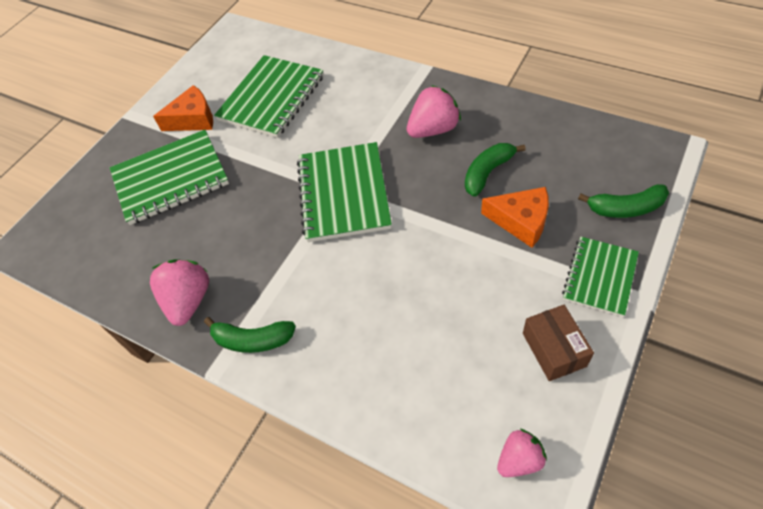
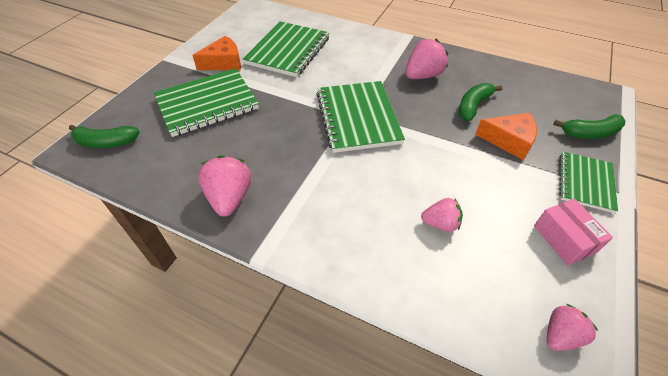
camera: 10 degrees left, 5 degrees down
green banana [204,317,296,353] -> green banana moved to [69,125,140,148]
brown box [523,305,594,381] -> pink box [534,199,613,265]
none -> pink strawberry [421,198,463,232]

